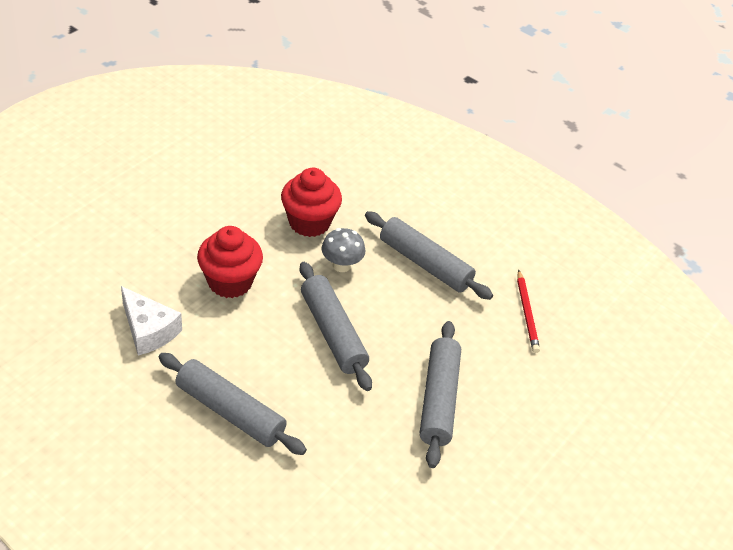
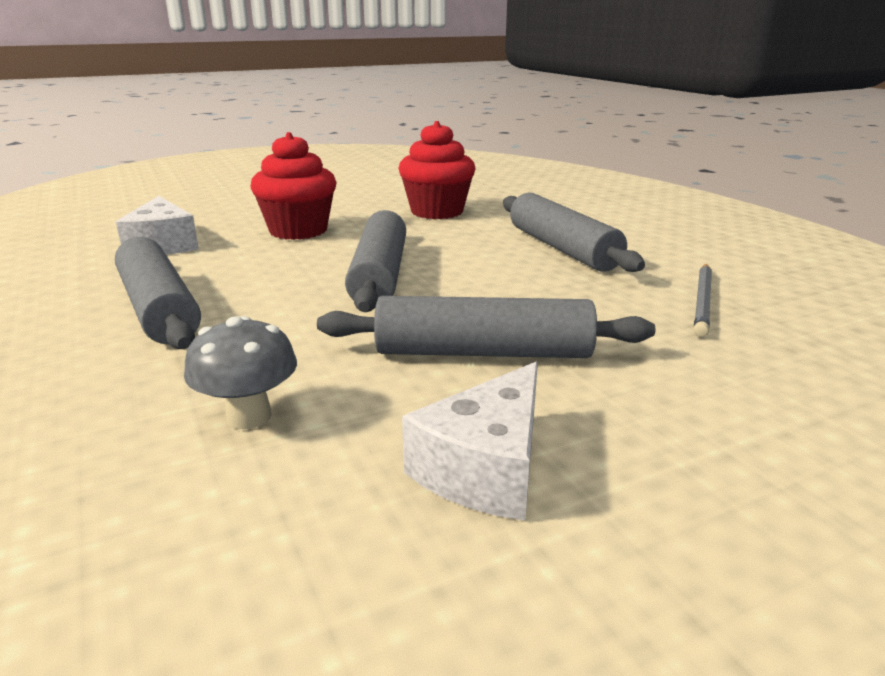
camera: 30 degrees right, 20 degrees down
grey mushroom [321,228,365,272] -> grey mushroom moved to [184,316,297,429]
grey rolling pin [420,321,461,468] -> grey rolling pin turned 60 degrees clockwise [317,296,655,358]
red pencil [517,269,540,353] -> grey pencil [694,264,712,337]
none -> white cheese [402,362,538,520]

